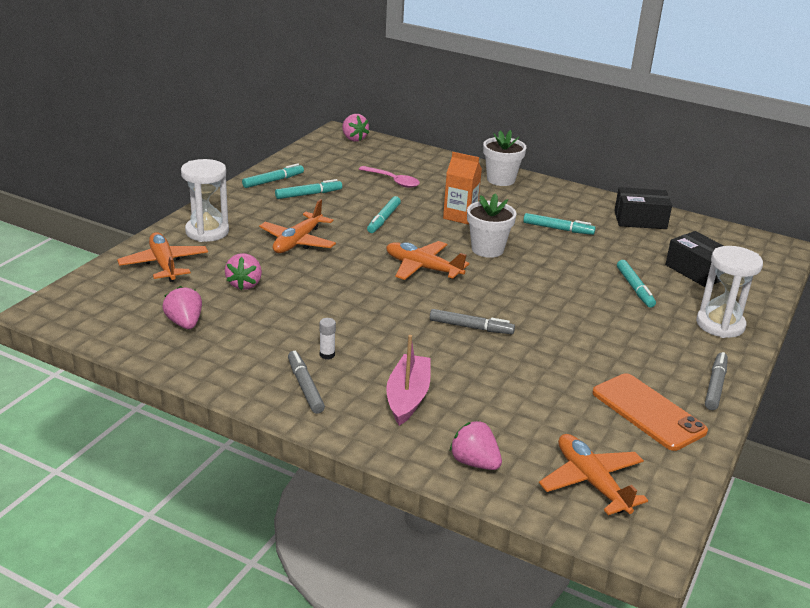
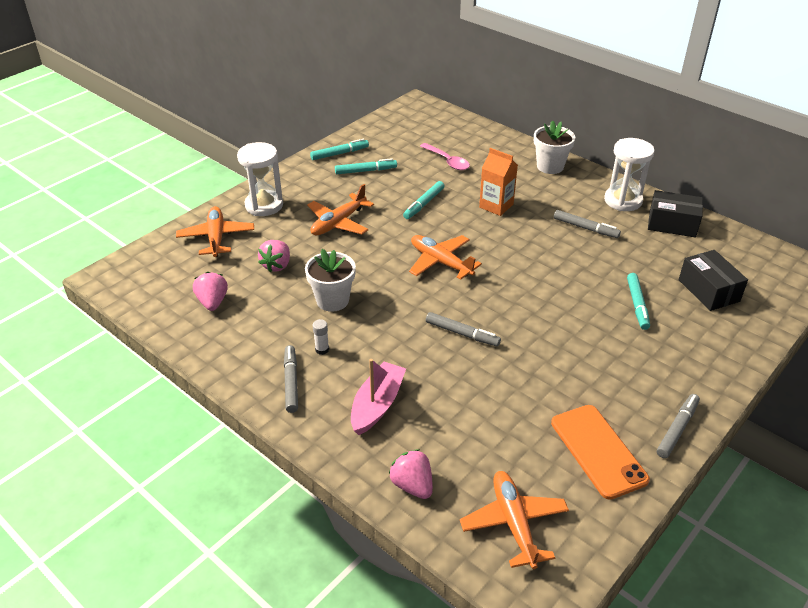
camera: 15 degrees right, 10 degrees up
pink strawberry [342,114,369,142] -> none
white flower pot [467,193,517,258] -> white flower pot moved to [305,249,356,312]
turquoise marker [523,213,595,235] -> grey marker [554,210,621,238]
white hourglass [696,246,763,338] -> white hourglass moved to [604,138,654,211]

